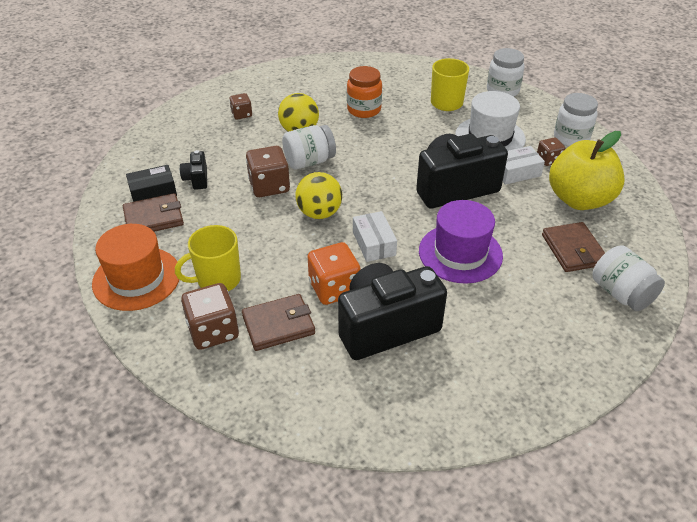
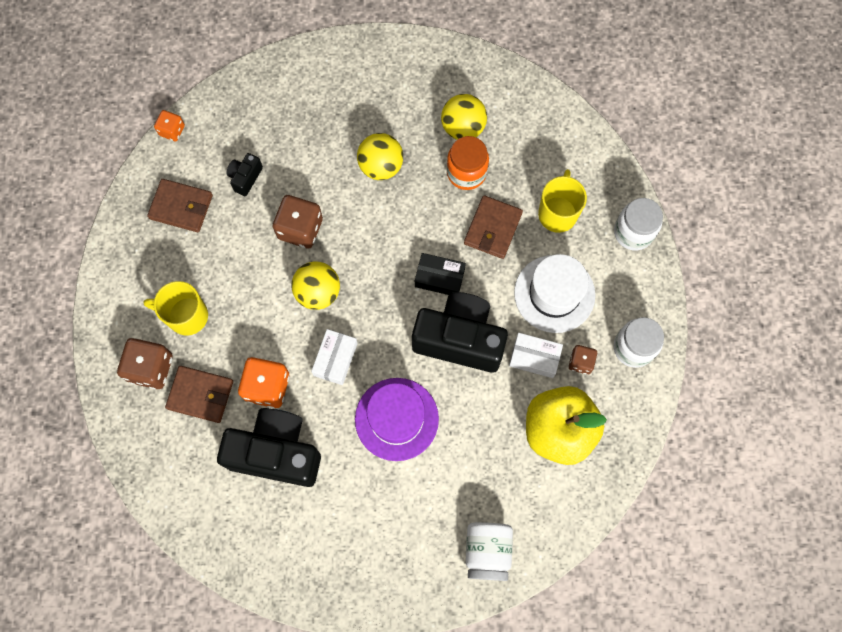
camera: 35 degrees right, 30 degrees up
orange hat [92,224,179,311] -> none
black box [126,165,177,202] -> black box moved to [415,253,466,295]
brown dice [229,93,252,120] -> none
white jar [282,125,336,170] -> none
brown wallet [542,222,605,272] -> brown wallet moved to [464,195,523,259]
none -> orange dice [154,110,185,141]
none -> yellow ball [441,94,487,140]

